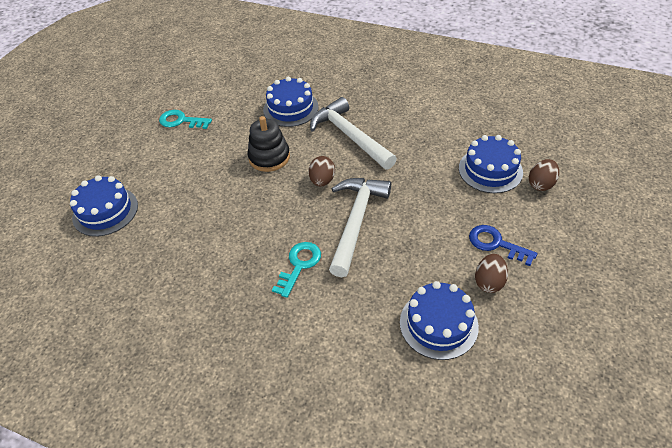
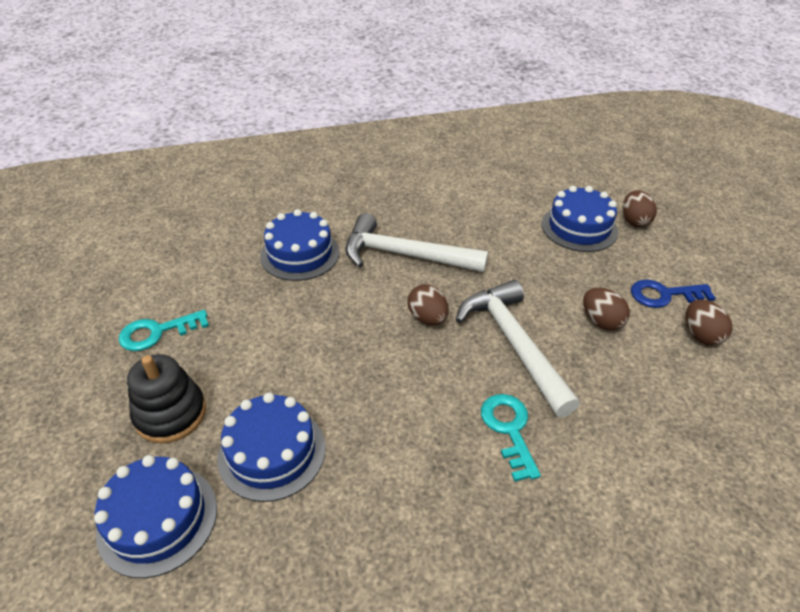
camera: 40 degrees left, 5 degrees down
black stacking toy [247,116,290,172] -> black stacking toy moved to [127,354,206,443]
blue cake [400,281,479,360] -> blue cake moved to [218,393,326,502]
none -> brown egg [583,288,630,330]

